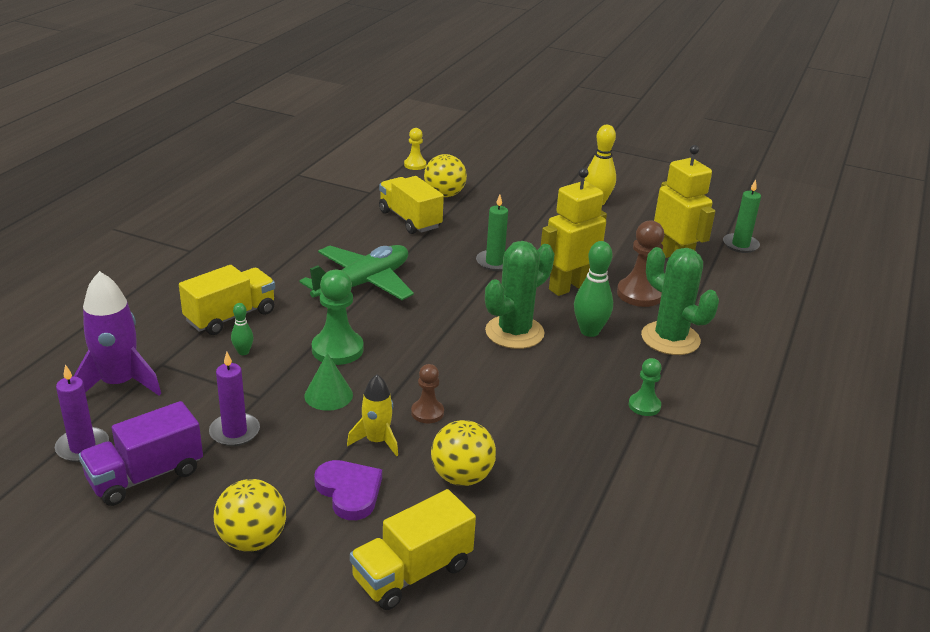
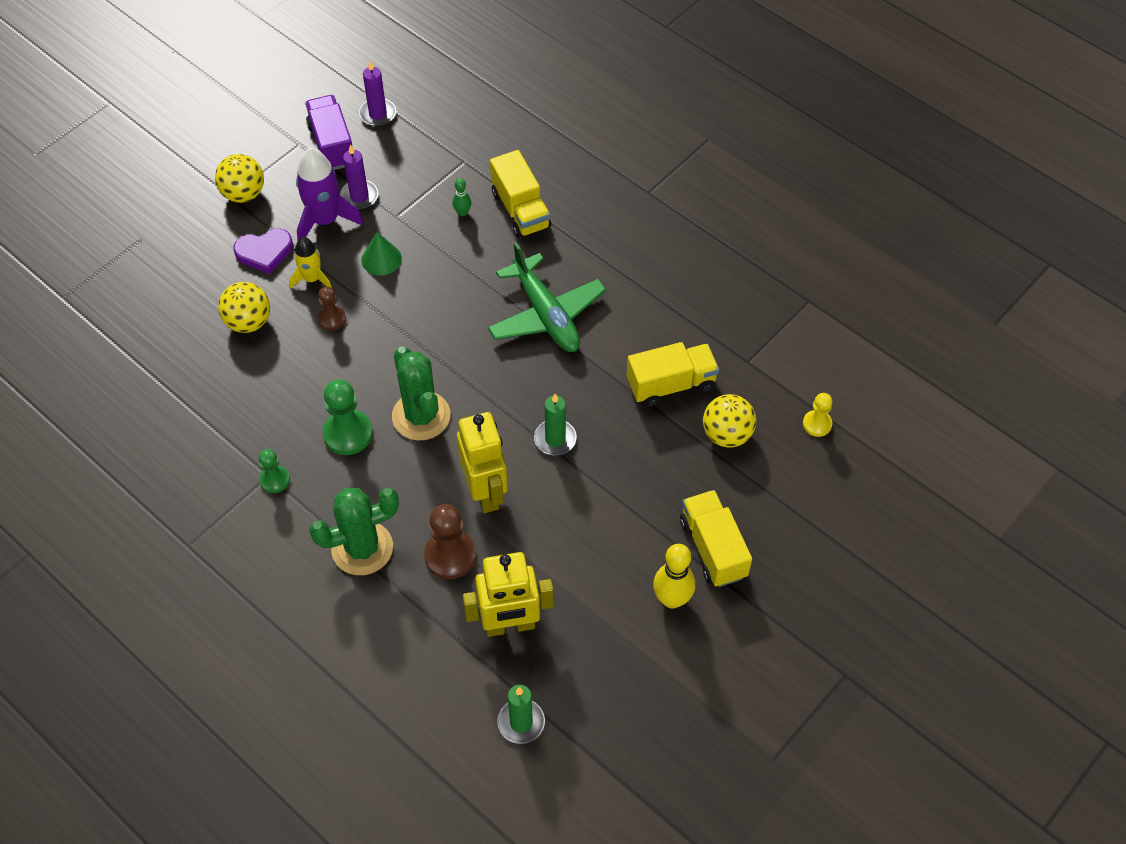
camera: 110 degrees right, 25 degrees up
purple rocket [74,271,161,396] -> purple rocket moved to [296,147,364,240]
green pawn [312,270,364,365] -> green pawn moved to [323,380,373,455]
yellow truck [350,489,476,610] -> yellow truck moved to [680,490,752,587]
green bowling pin [574,241,613,337] -> none

